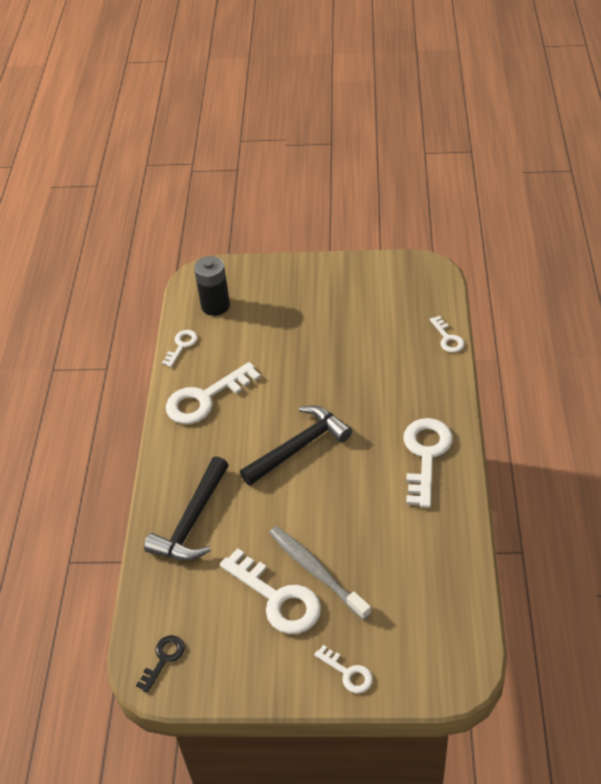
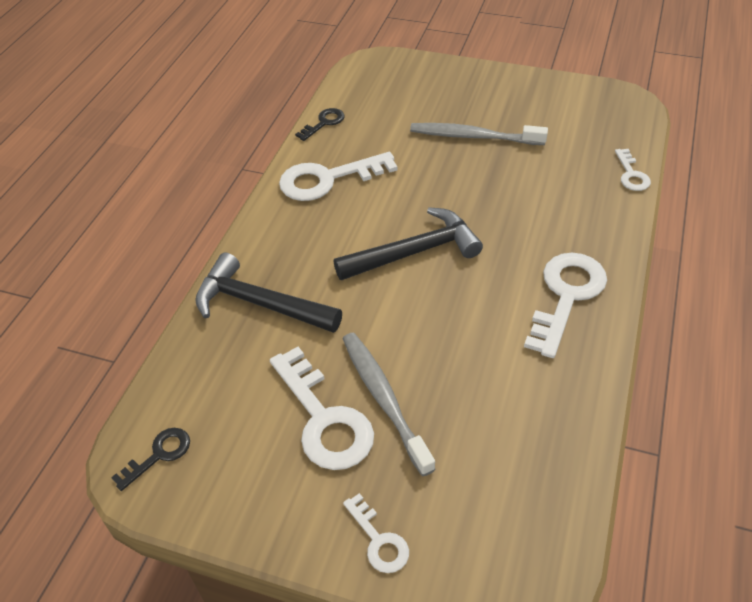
camera: 15 degrees right, 0 degrees up
black hammer [144,456,229,561] -> black hammer turned 75 degrees clockwise [195,253,342,333]
white key [162,330,198,367] -> black key [295,108,344,141]
black battery [194,256,230,316] -> none
none -> grey toothbrush [410,123,548,145]

